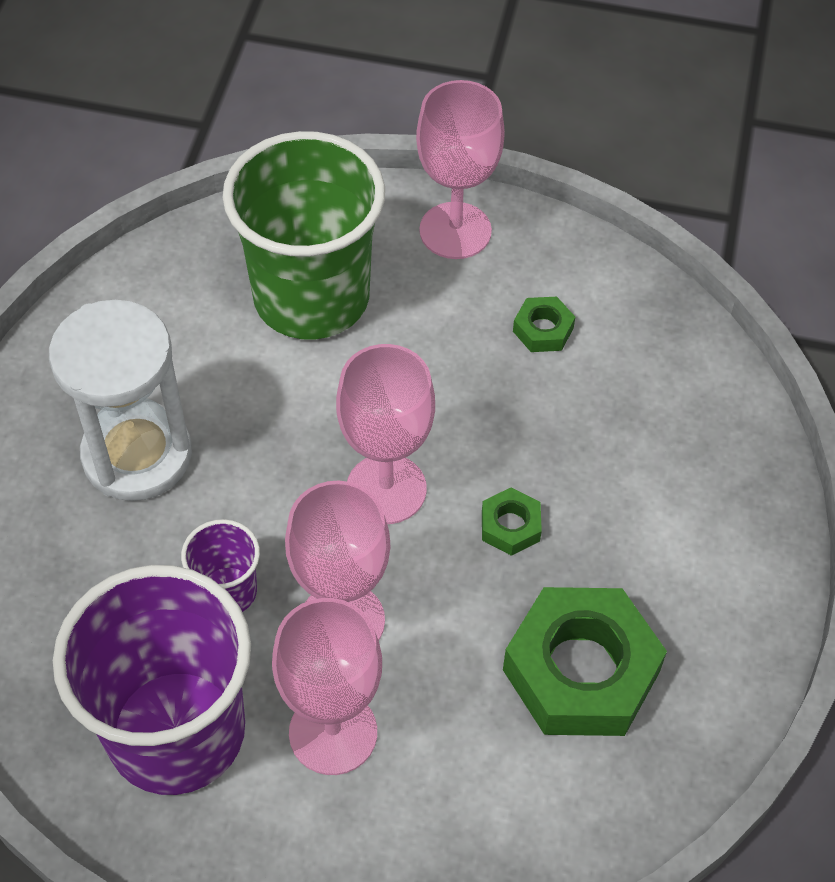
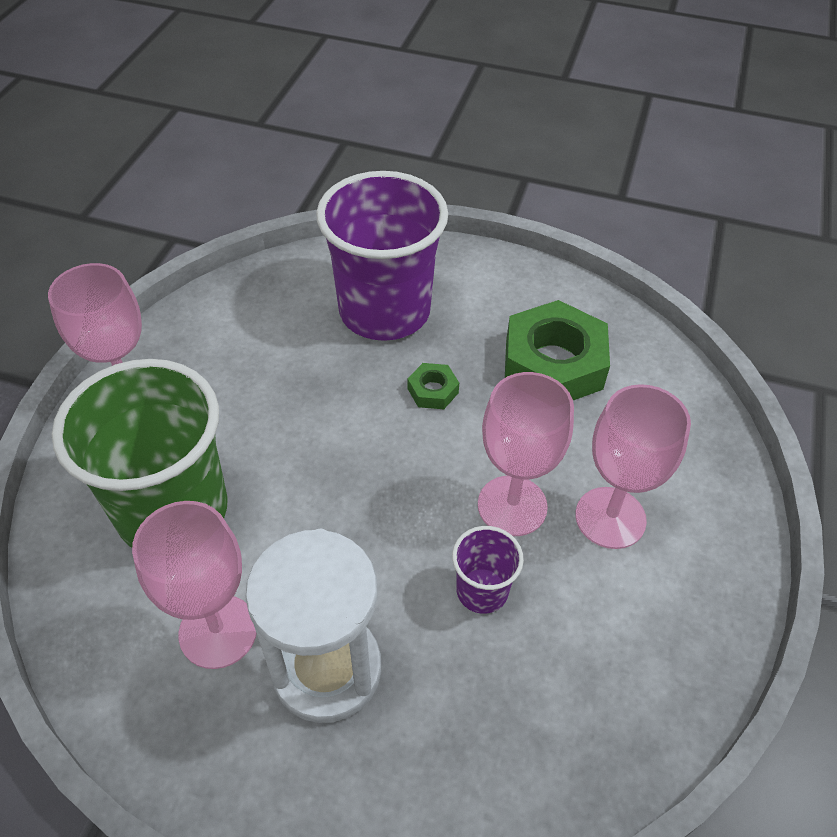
camera: 85 degrees left, 5 degrees down
purple cup [53,565,251,795] -> purple cup moved to [316,171,448,341]
pink goblet [336,344,435,524] -> pink goblet moved to [132,501,257,669]
green nut [513,297,575,352] -> none

